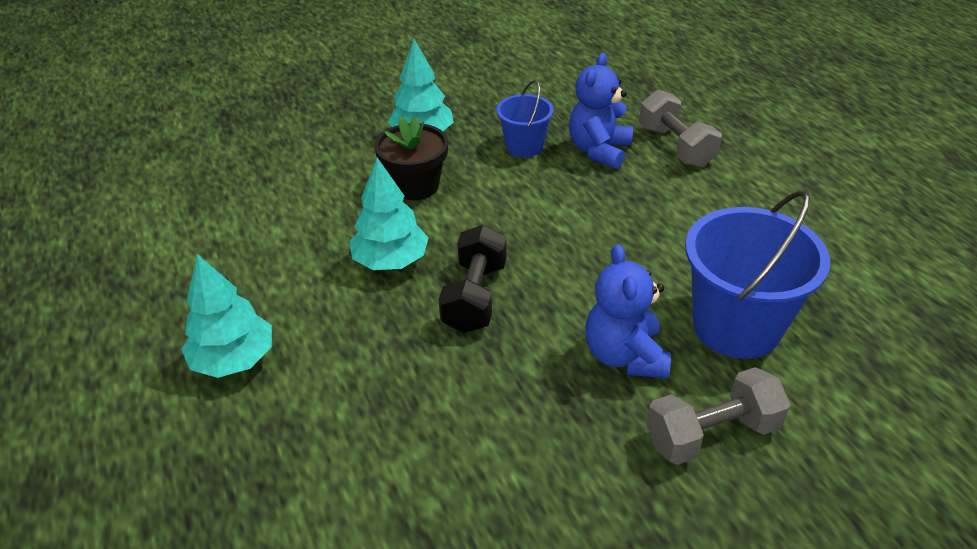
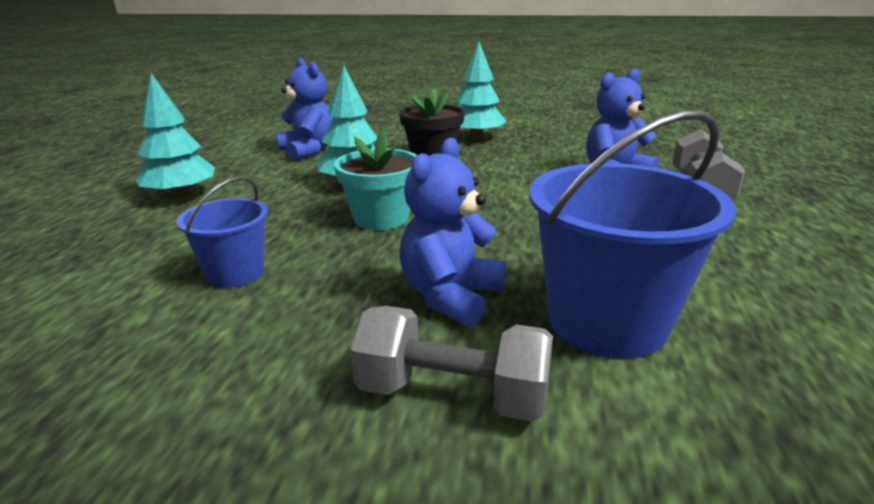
camera: 35 degrees right, 15 degrees down
black dumbbell [439,225,507,333] -> turquoise flower pot [334,130,417,230]
blue bucket [497,80,554,157] -> blue bucket moved to [176,176,268,288]
none -> blue teddy bear [276,58,334,160]

